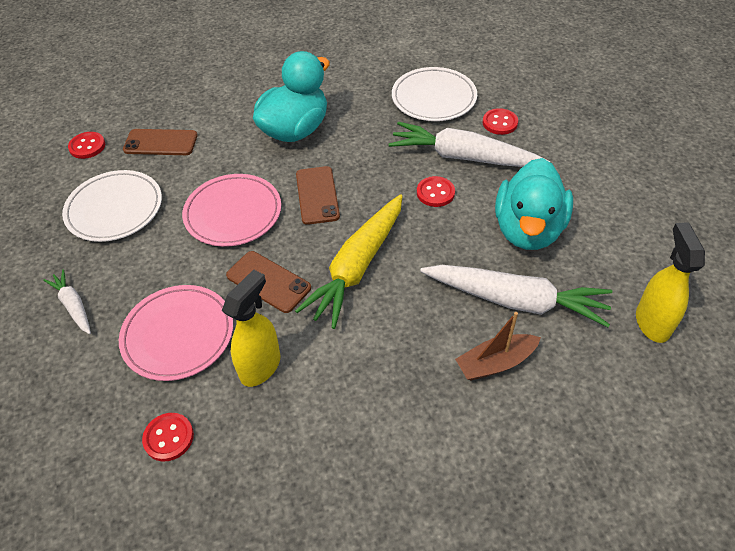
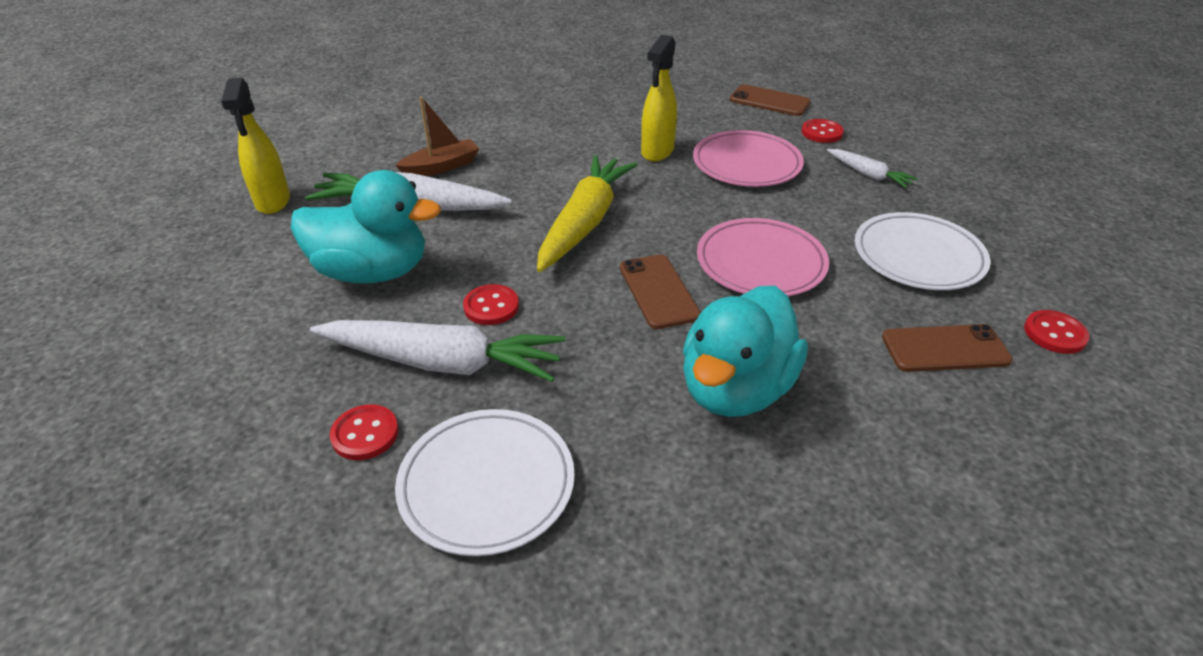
camera: 170 degrees right, 10 degrees down
red button [142,413,194,462] -> red button moved to [801,119,844,143]
brown phone [226,251,311,313] -> brown phone moved to [730,84,811,116]
turquoise duck [495,158,573,250] -> turquoise duck turned 90 degrees clockwise [291,170,441,283]

